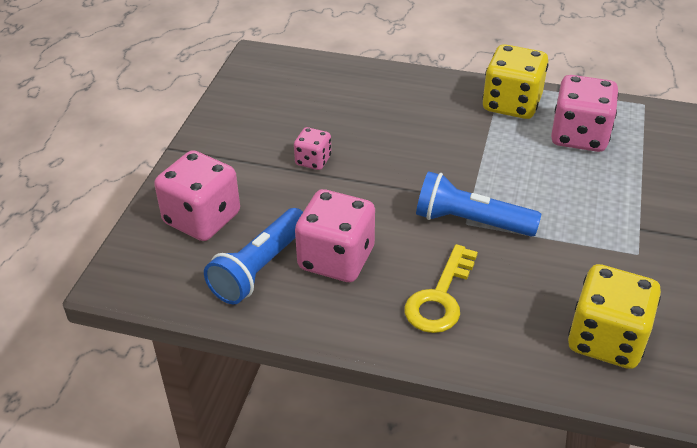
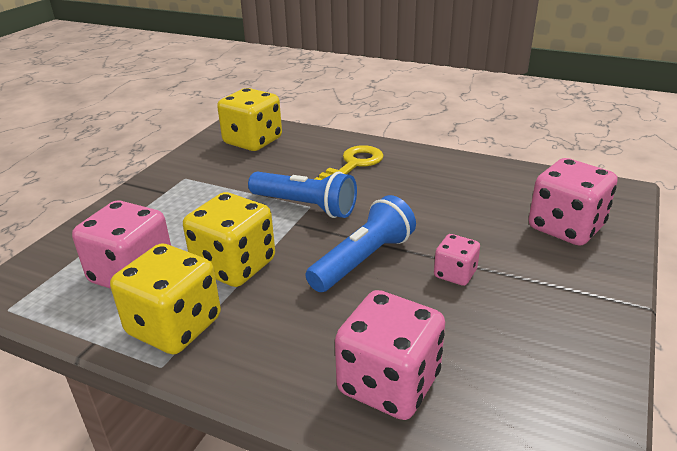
camera: 170 degrees left, 10 degrees down
blue flashlight [204,208,303,304] -> blue flashlight moved to [305,195,416,292]
pink dice [295,189,375,282] -> pink dice moved to [335,290,445,420]
none -> yellow dice [183,192,275,287]

